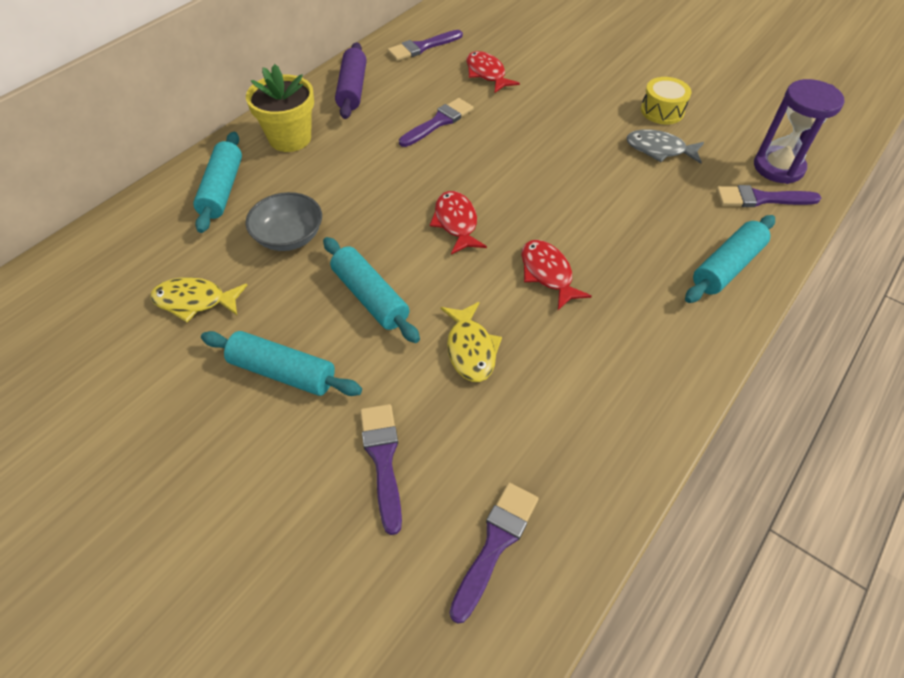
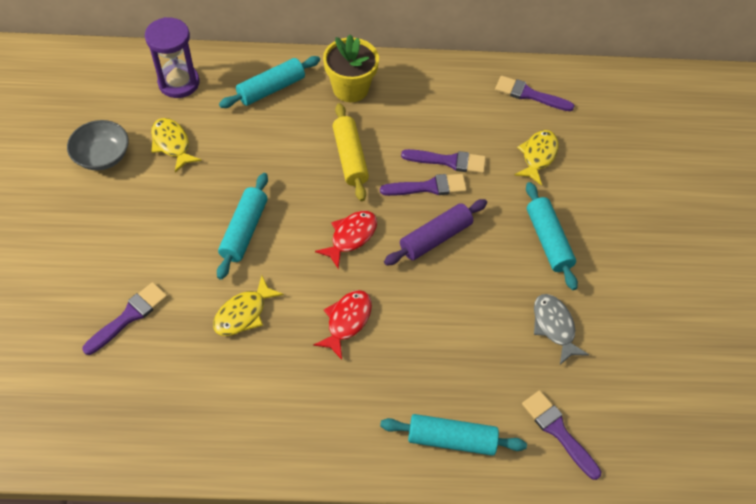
camera: 50 degrees right, 5 degrees up
turquoise rolling pin [201,331,362,396] -> turquoise rolling pin moved to [526,182,578,290]
grey bowl [245,192,322,251] -> grey bowl moved to [67,120,129,170]
purple rolling pin [335,42,367,119] -> purple rolling pin moved to [384,199,487,266]
purple brush [449,483,539,624] -> purple brush moved to [380,174,467,196]
red fish [466,51,520,93] -> yellow fish [515,130,559,186]
yellow drum [641,77,691,124] -> none
purple hourglass [754,79,844,184] -> purple hourglass moved to [145,17,199,98]
none -> yellow rolling pin [333,103,369,201]

